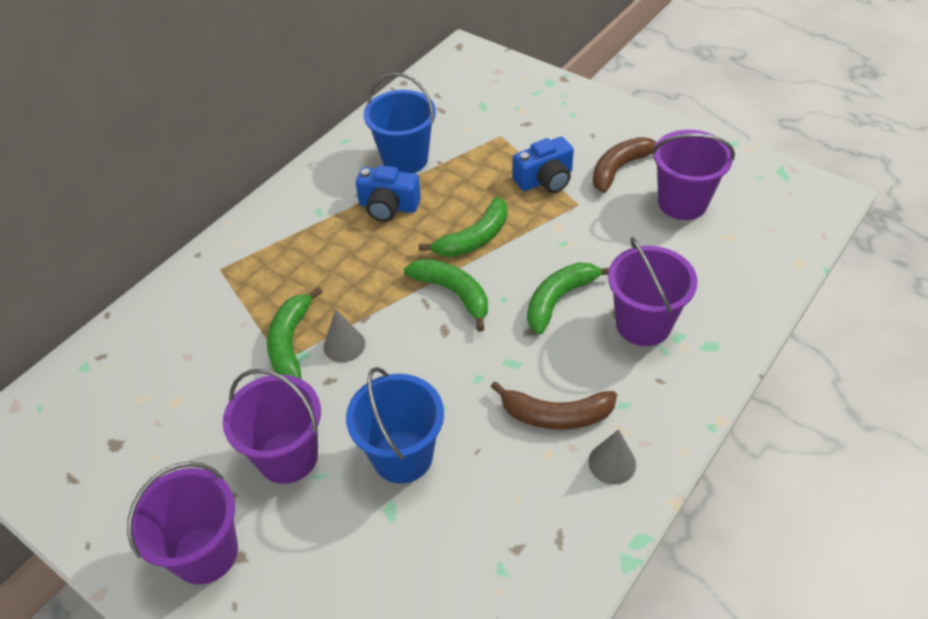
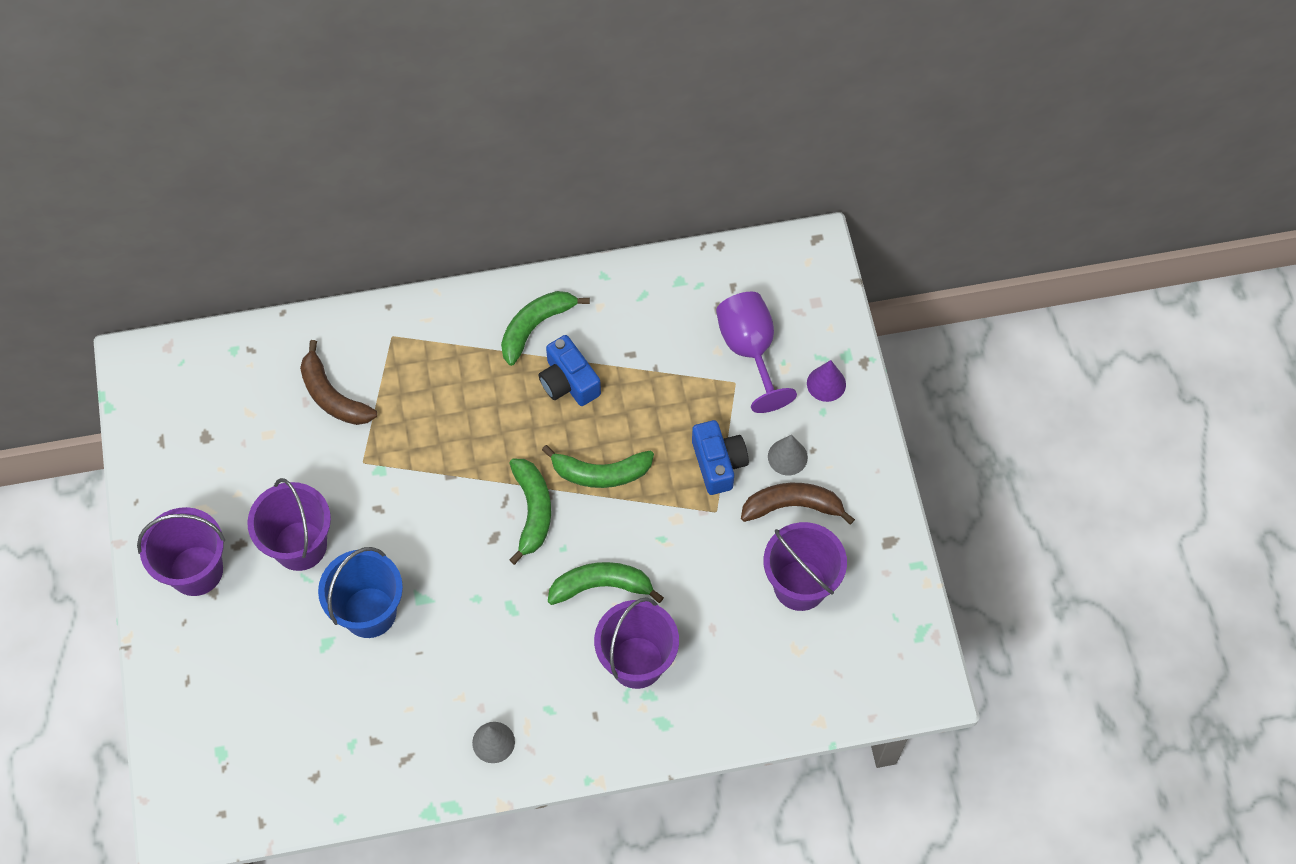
camera: 40 degrees right, 15 degrees up
green banana [267,287,322,379] -> green banana moved to [501,291,590,366]
grey cone [323,309,365,362] -> grey cone moved to [768,435,808,475]
blue bucket [364,73,436,173] -> none
brown banana [490,381,617,430] -> brown banana moved to [300,340,377,425]
blue camera [513,137,574,193] -> blue camera turned 120 degrees counterclockwise [692,420,749,495]
none -> purple goblet [716,292,797,413]
none -> purple cone [807,360,846,402]

